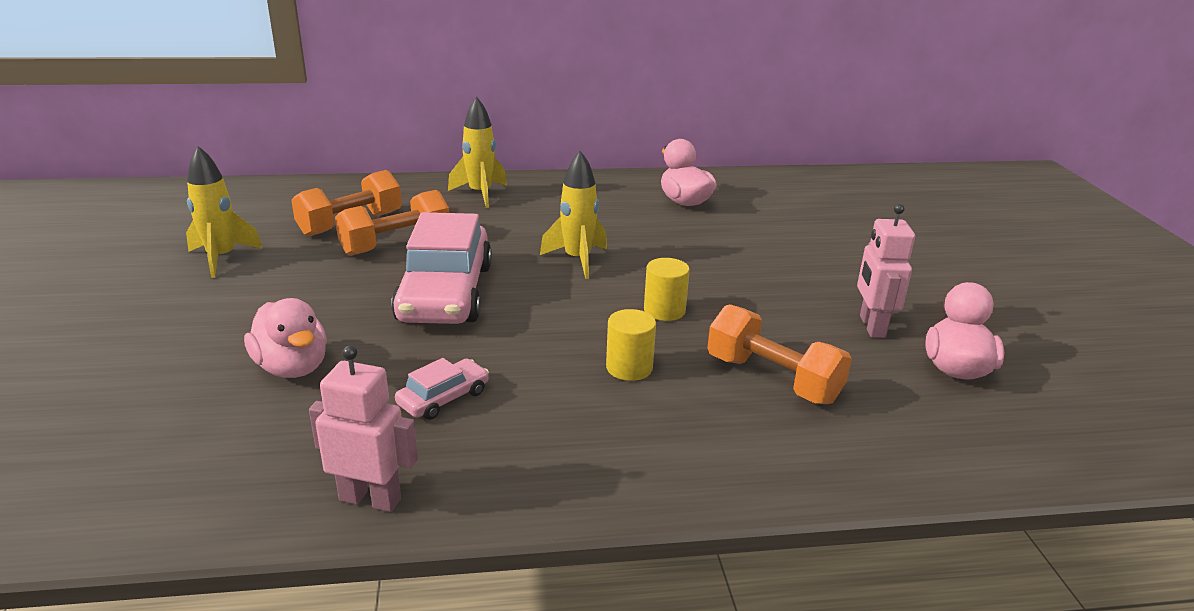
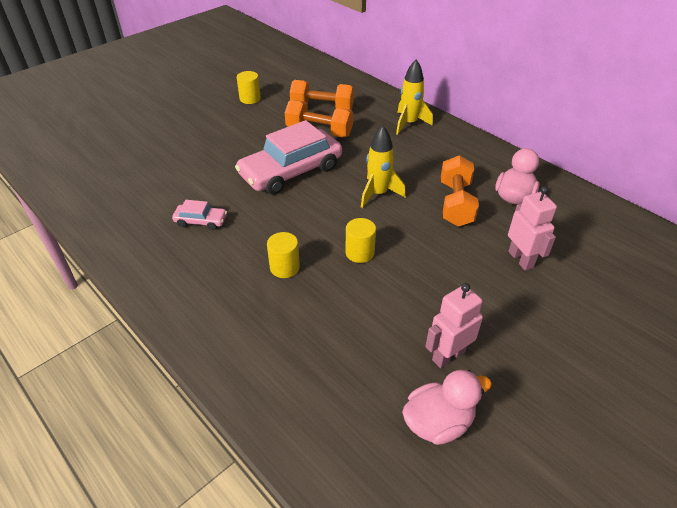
camera: 55 degrees right, 15 degrees up
yellow rocket [186,146,263,278] -> yellow cylinder [237,71,261,104]
pink duck [244,298,327,378] -> none
pink robot [309,345,418,512] -> pink robot moved to [508,186,557,271]
orange dumbbell [707,304,852,404] -> orange dumbbell moved to [441,155,479,227]

